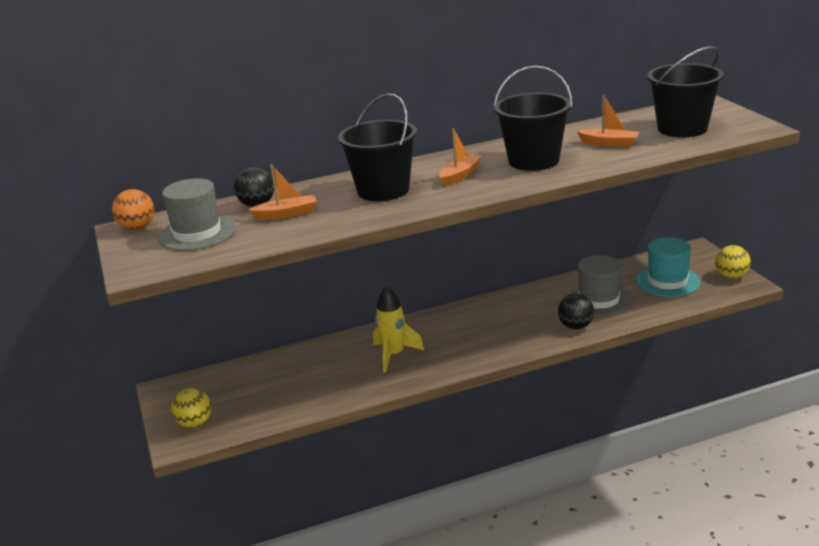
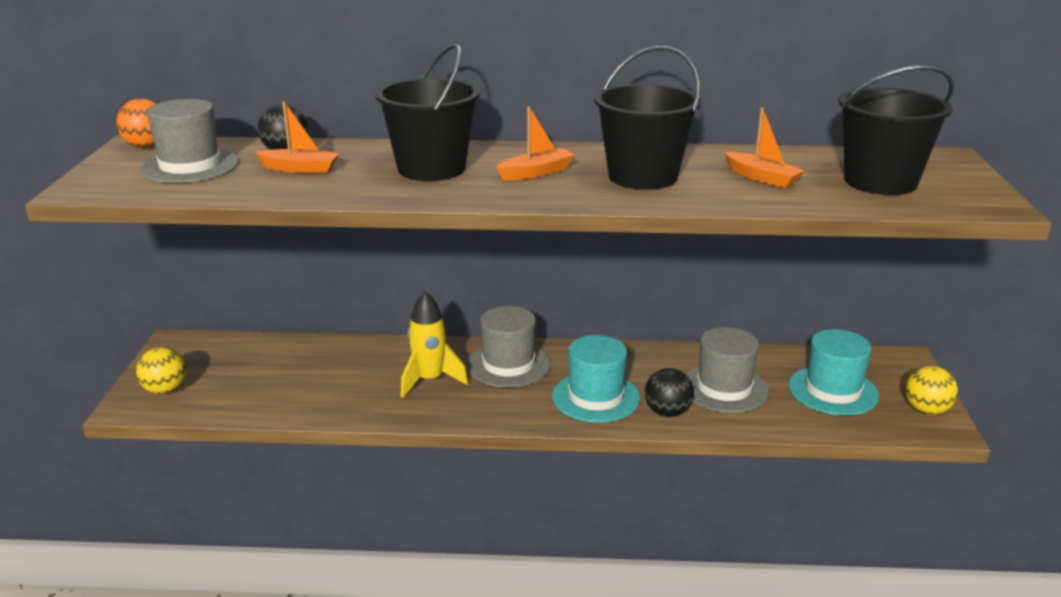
camera: 20 degrees right, 0 degrees up
none -> grey hat [467,306,550,388]
none -> turquoise hat [552,335,640,423]

